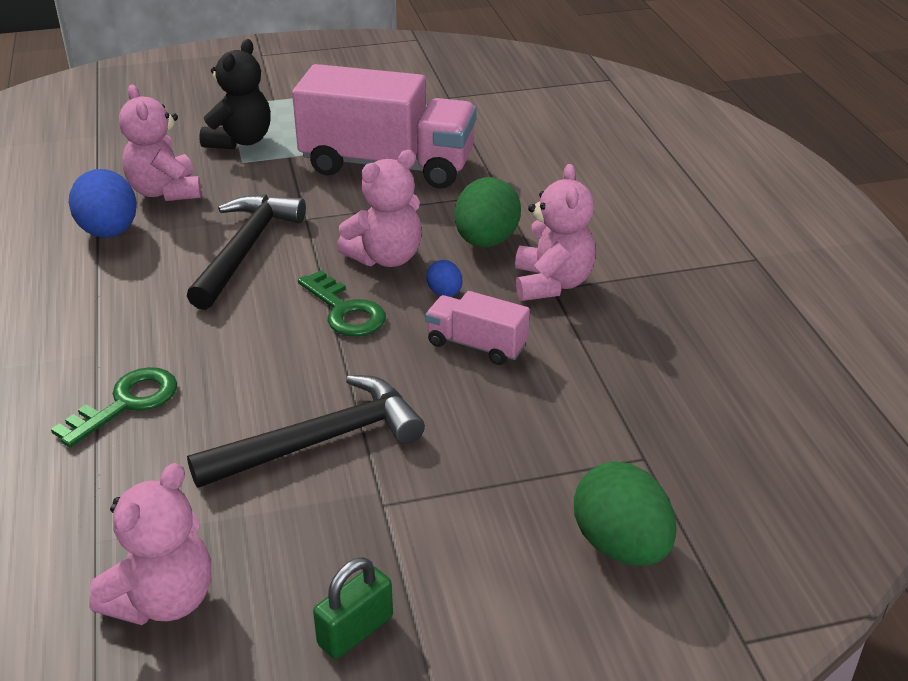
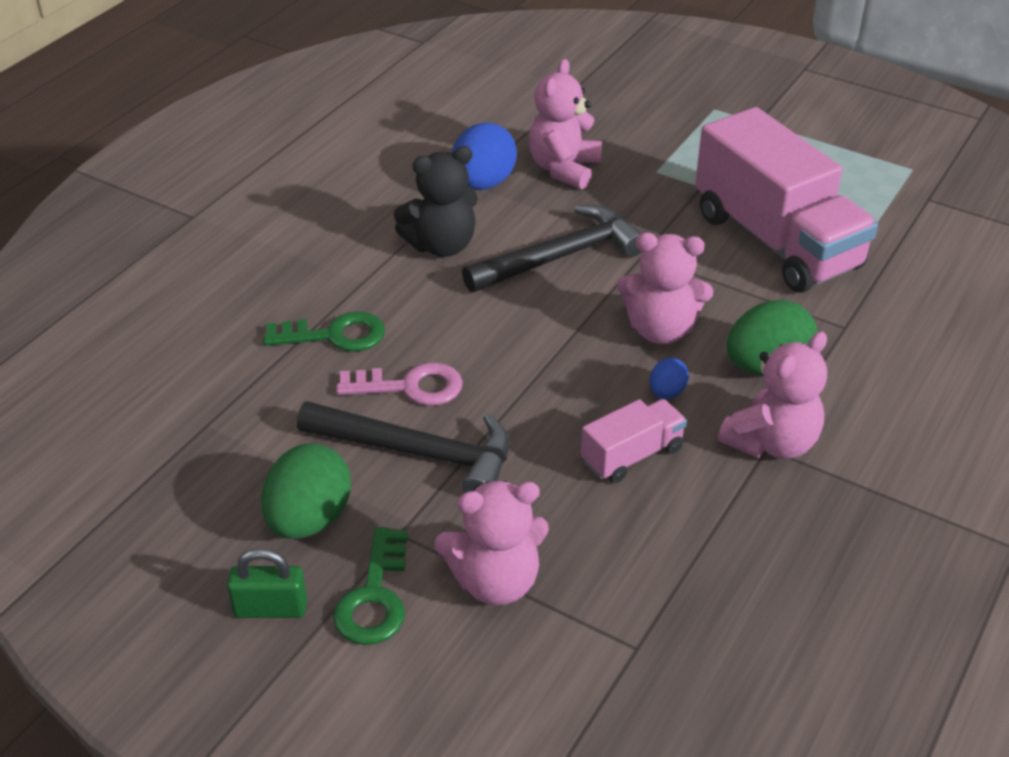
camera: 45 degrees right, 5 degrees up
pink teddy bear [89,463,211,625] -> pink teddy bear moved to [435,481,549,605]
black teddy bear [199,39,271,149] -> black teddy bear moved to [394,146,478,257]
green key [298,270,386,337] -> green key moved to [333,527,408,645]
pink truck [425,291,530,365] -> pink truck turned 75 degrees clockwise [581,399,687,483]
green egg [574,462,677,566] -> green egg moved to [261,443,351,539]
none -> pink key [336,362,463,406]

